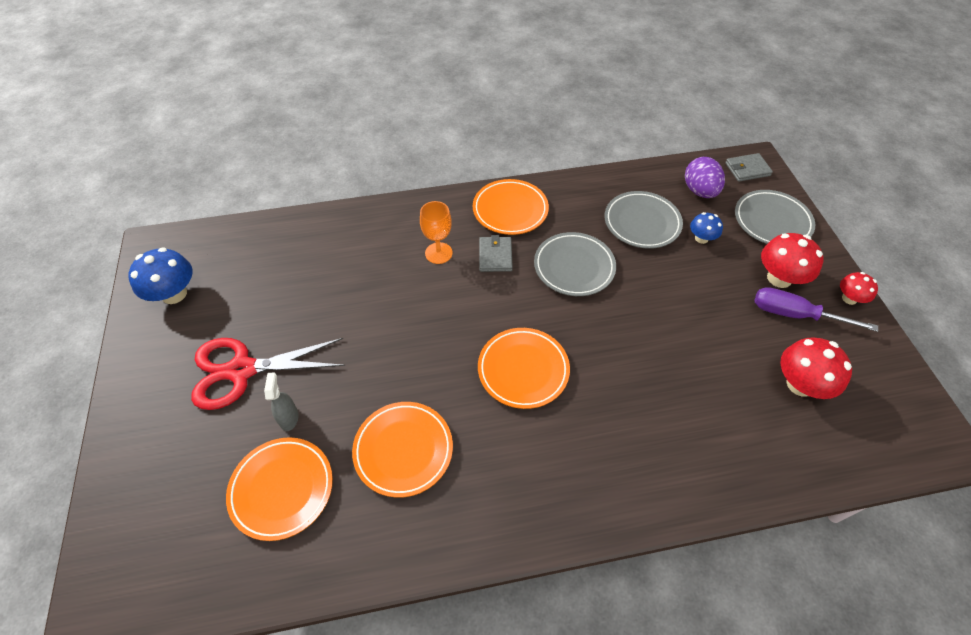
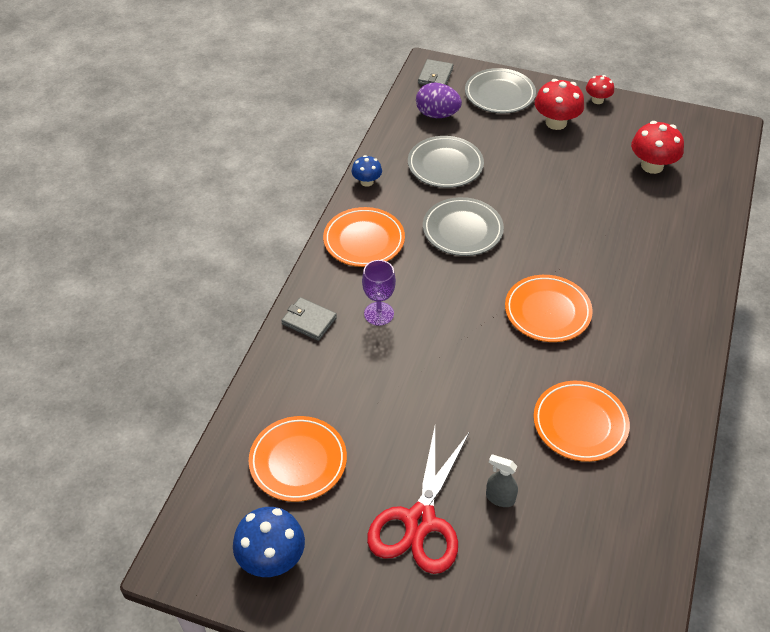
camera: 60 degrees left, 5 degrees down
orange plate [226,437,333,541] -> orange plate moved to [249,416,347,502]
orange goblet [420,201,453,264] -> purple goblet [362,260,396,326]
grey wallet [479,235,513,272] -> grey wallet moved to [281,297,337,341]
blue mushroom [690,212,723,244] -> blue mushroom moved to [352,155,382,187]
purple screwdriver [754,287,878,332] -> none

